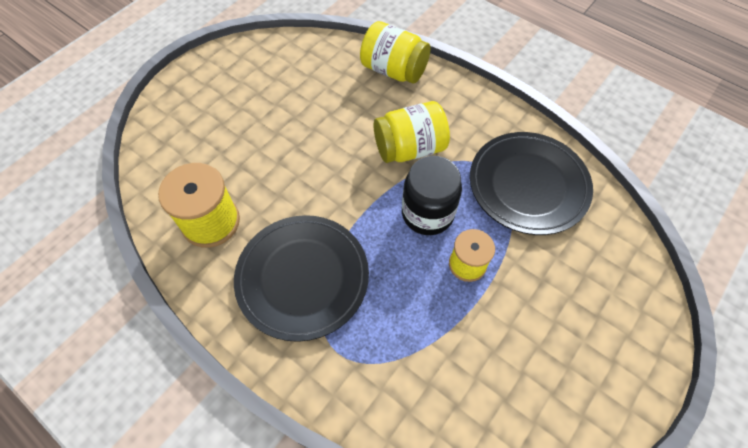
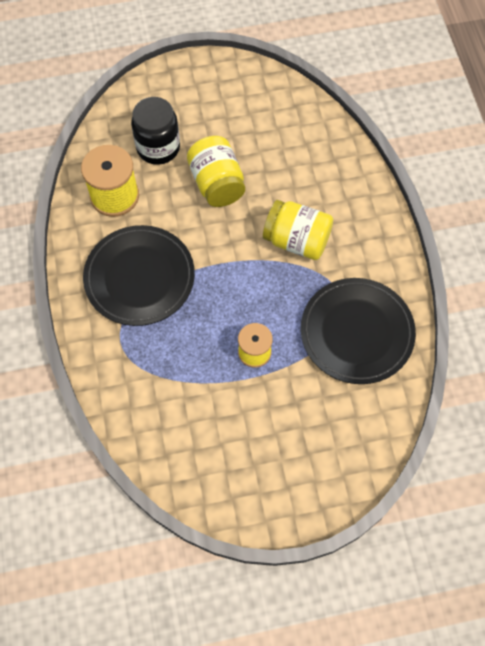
camera: 40 degrees right, 5 degrees up
yellow jar [360,21,431,84] -> yellow jar moved to [187,136,245,207]
black jar [402,156,462,235] -> black jar moved to [131,97,180,165]

